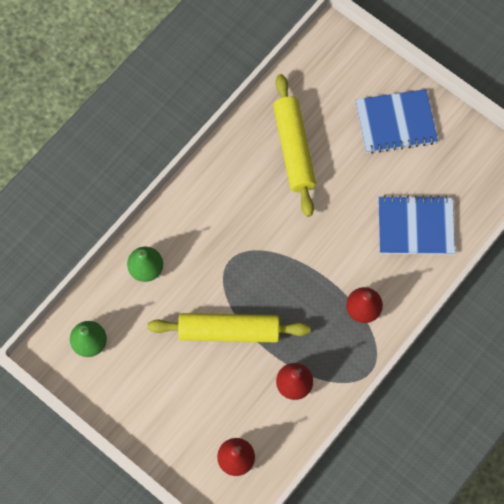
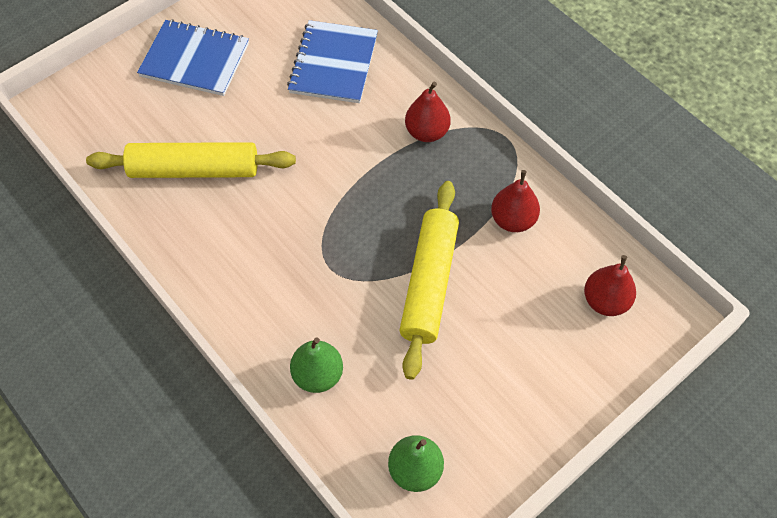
camera: 80 degrees left, 10 degrees down
blue notebook [356,89,438,154] -> blue notebook turned 75 degrees counterclockwise [137,19,249,96]

